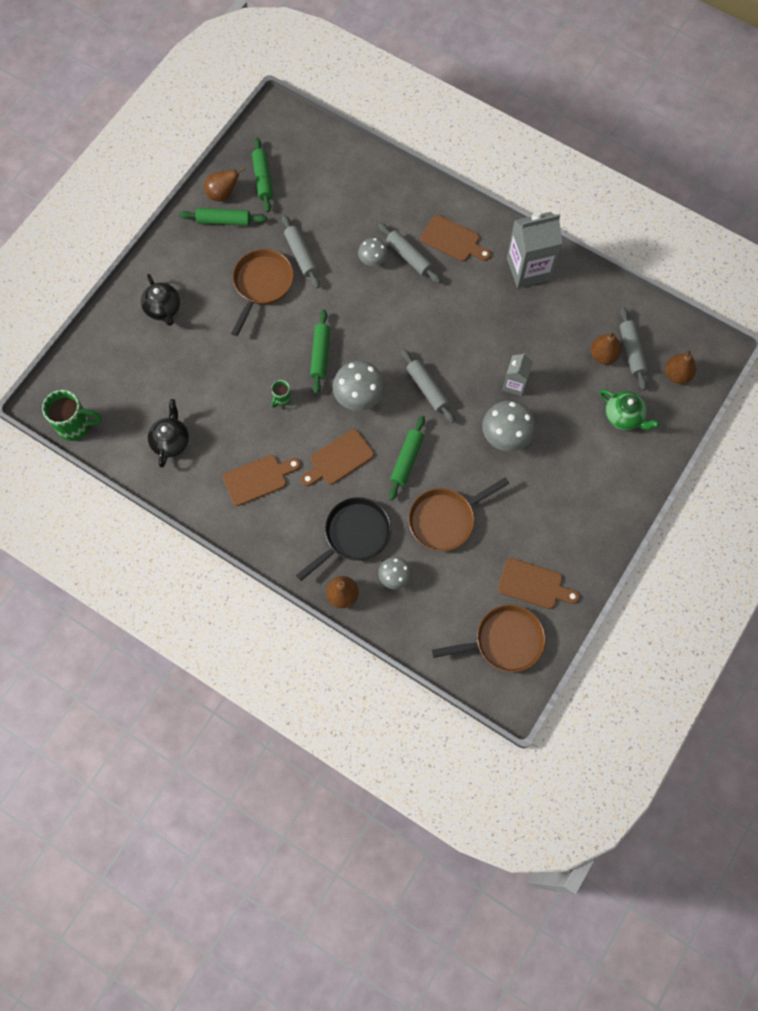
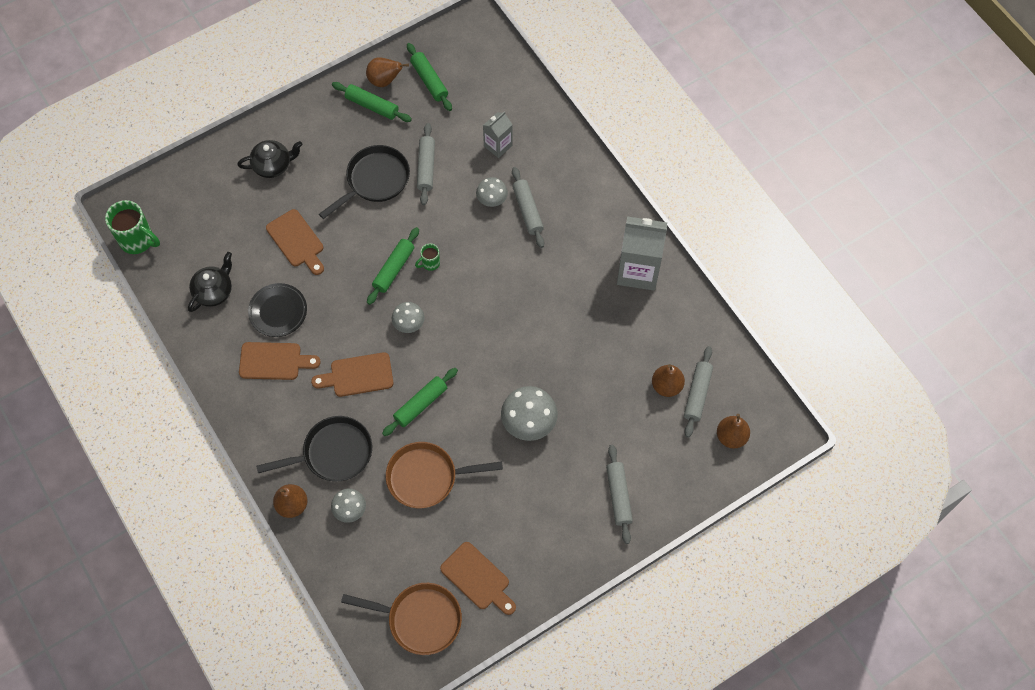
camera: 25 degrees right, 5 degrees down
black teapot [141,274,180,326] -> black teapot turned 105 degrees counterclockwise [237,140,303,178]
brown pan [231,249,294,336] -> black pan [319,145,410,219]
green rolling pin [252,138,273,212] -> green rolling pin turned 45 degrees counterclockwise [407,43,452,111]
green mug [271,380,291,408] -> green mug moved to [415,243,440,271]
grey mushroom [333,361,385,411] -> grey mushroom [392,302,425,333], size x0.60
grey rolling pin [401,349,455,423] -> grey rolling pin moved to [606,445,633,544]
brown cutting board [421,215,491,261] -> brown cutting board moved to [266,209,324,275]
grey carton [502,353,533,396] -> grey carton moved to [483,111,513,158]
green teapot [600,389,660,430] -> none
none -> black plate [248,283,307,337]

